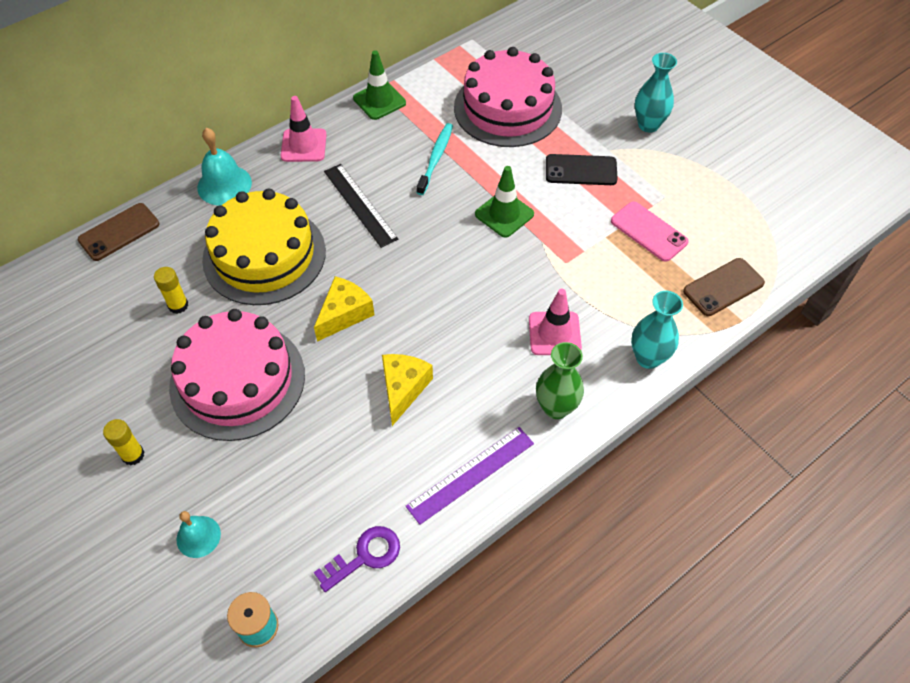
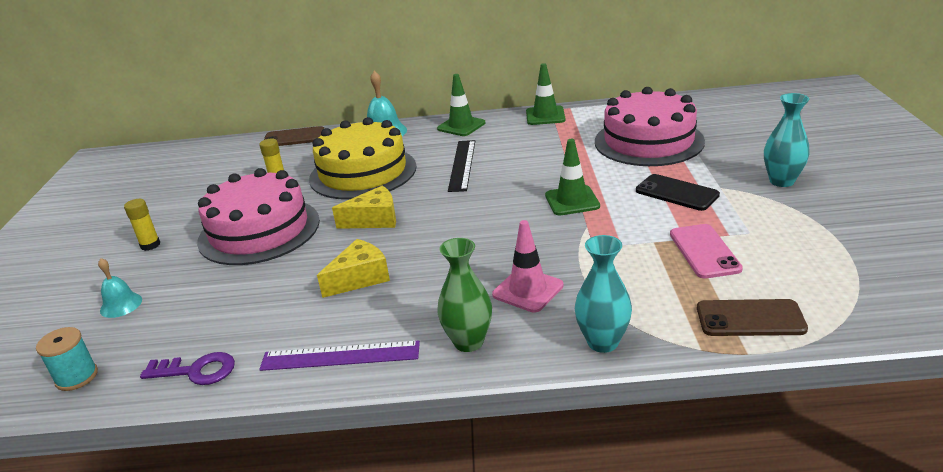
camera: 40 degrees right, 25 degrees down
pink traffic cone [281,96,327,162] -> green traffic cone [437,74,485,136]
turquoise toothbrush [417,123,453,195] -> none

